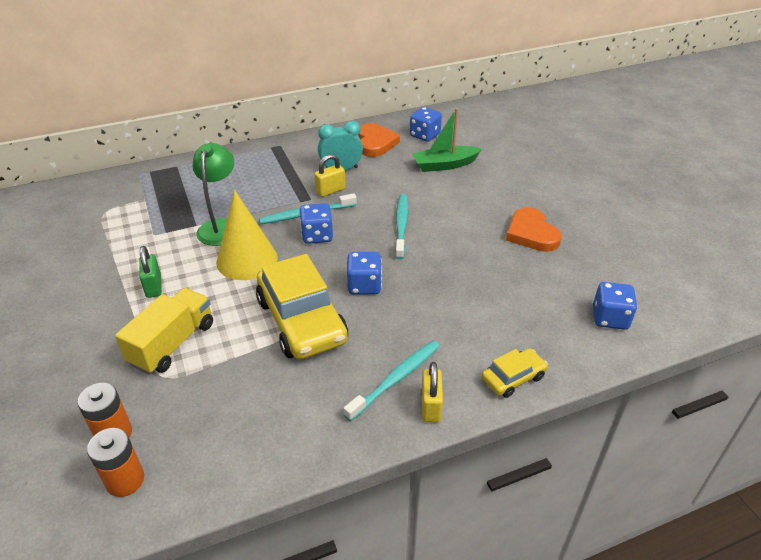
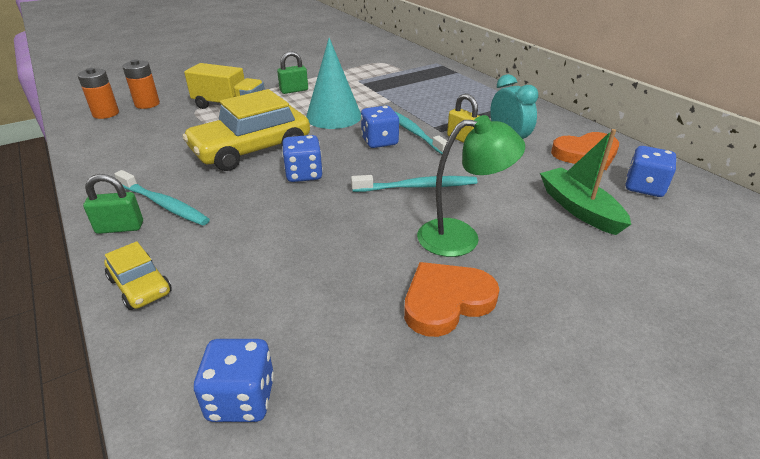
camera: 80 degrees right, 5 degrees down
green lamp [193,143,234,246] -> green lamp moved to [417,115,525,257]
yellow cone [216,190,278,280] -> turquoise cone [306,38,361,129]
yellow padlock [421,362,443,422] -> green padlock [83,174,143,234]

